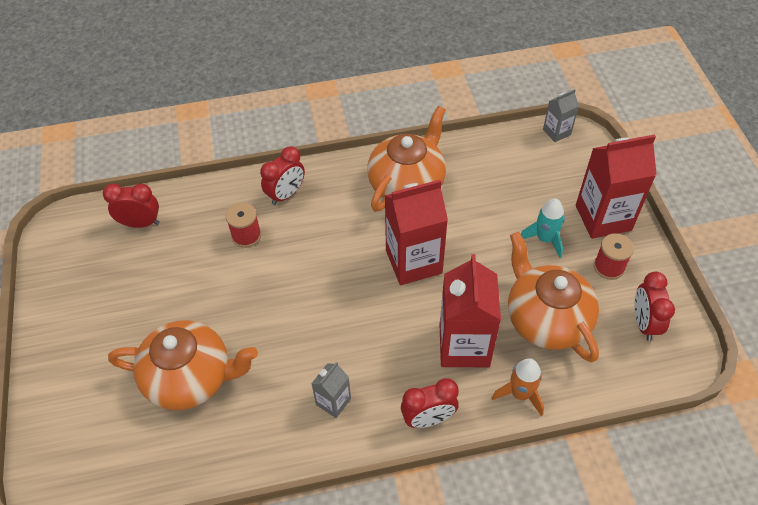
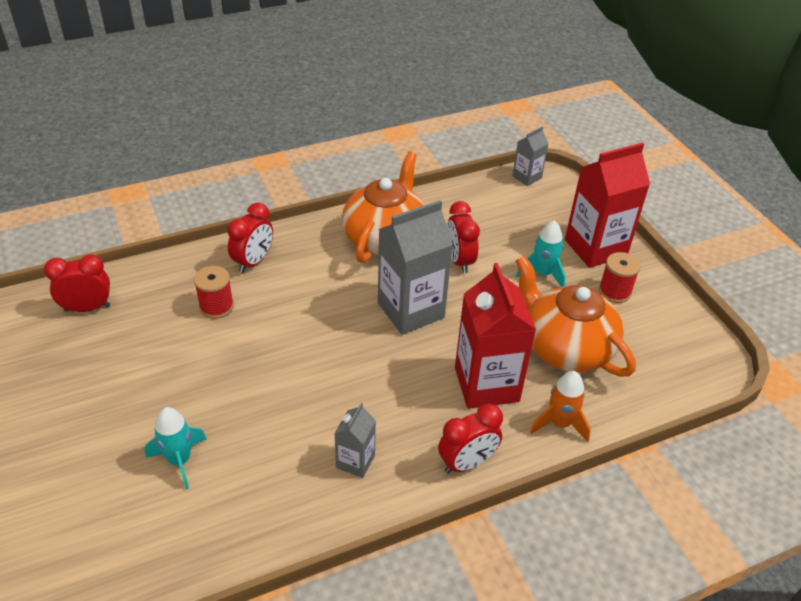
camera: 15 degrees left, 10 degrees down
orange teapot [108,320,258,410] -> turquoise rocket [145,407,206,489]
red carton [385,180,448,285] -> grey carton [378,200,453,335]
red clock [634,272,675,341] -> red clock moved to [447,201,480,274]

